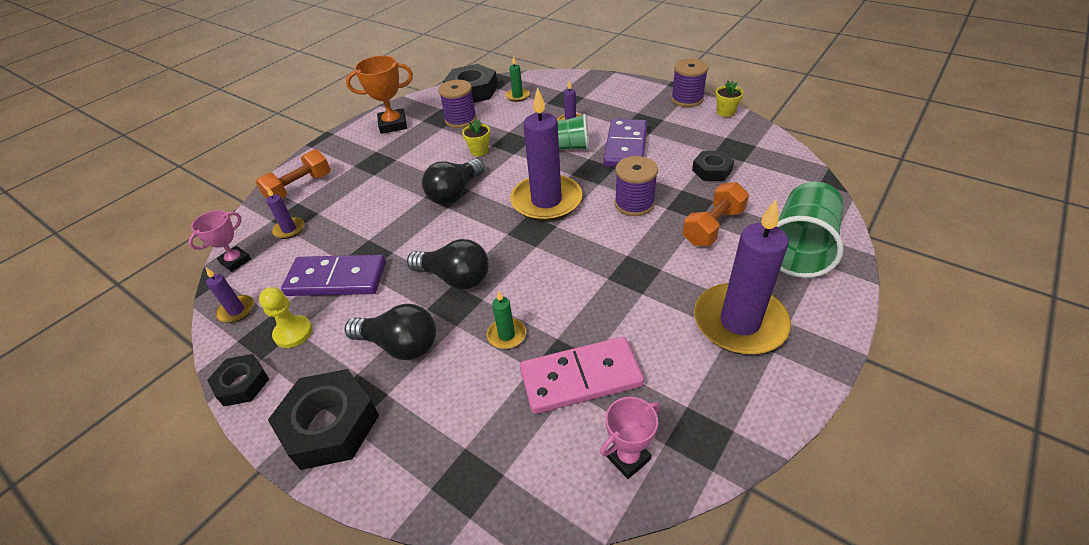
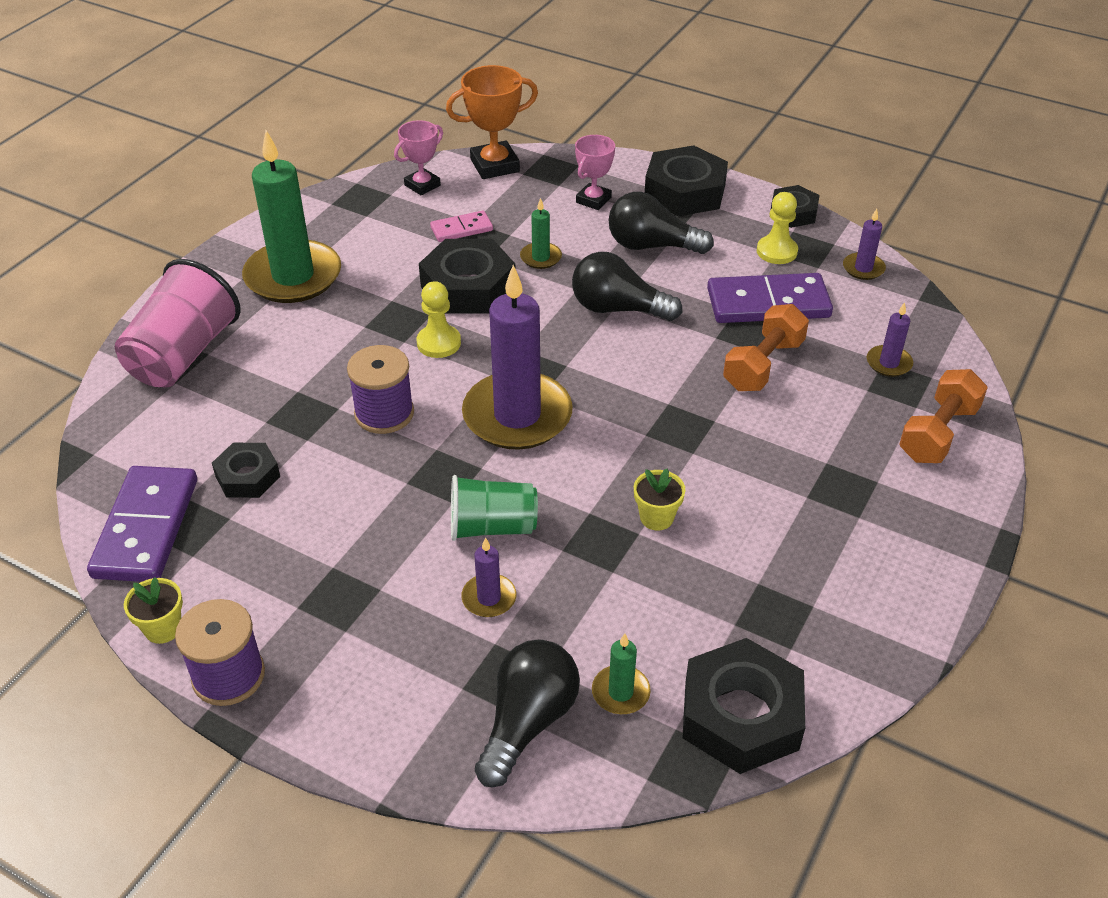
camera: 170 degrees right, 0 degrees up
pink trophy [188,210,251,272] -> pink trophy moved to [575,135,615,210]
orange trophy [346,56,413,134] -> orange trophy moved to [446,65,538,179]
black light bulb [422,159,485,205] -> black light bulb moved to [475,640,580,787]
purple spool [438,80,477,128] -> none
pink domino [520,337,644,414] -> pink domino [430,211,493,242], size x0.53
purple domino [603,119,647,167] -> purple domino moved to [87,466,197,582]
orange dumbbell [683,182,749,246] -> orange dumbbell moved to [723,304,809,391]
purple candle [694,199,791,355] -> green candle [242,130,341,303]
green cup [777,182,844,278] -> pink cup [115,259,241,388]
none -> yellow pawn [417,281,461,358]
none -> black nut [419,239,515,314]

